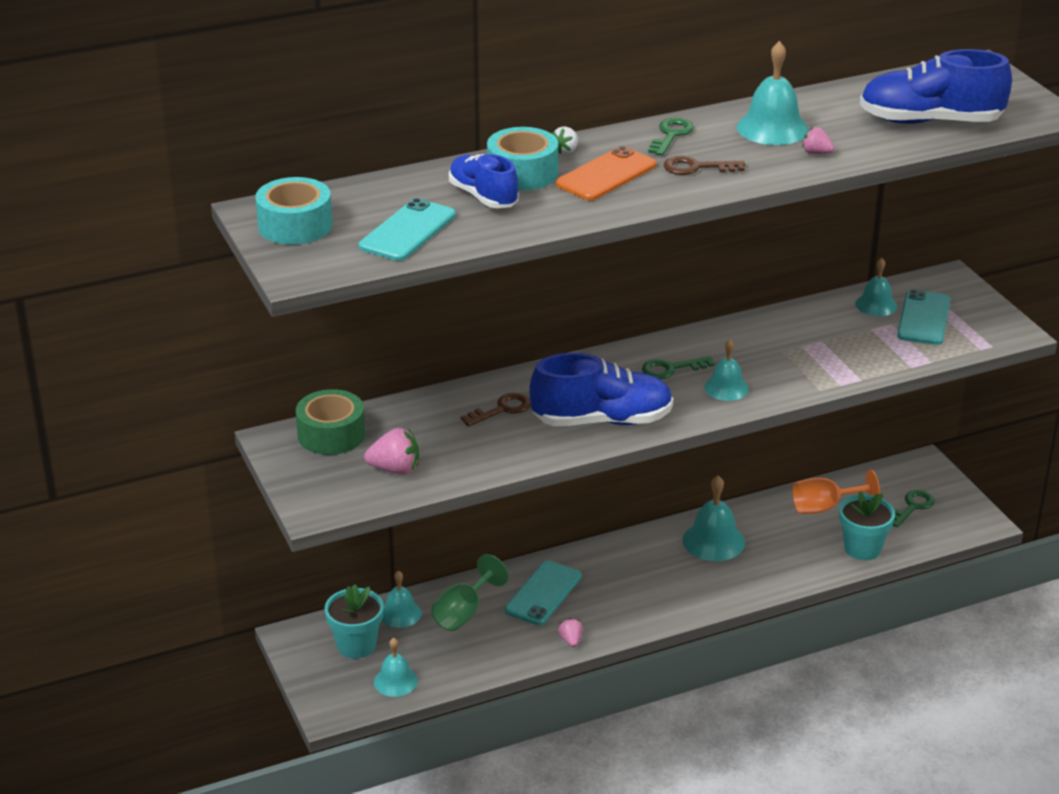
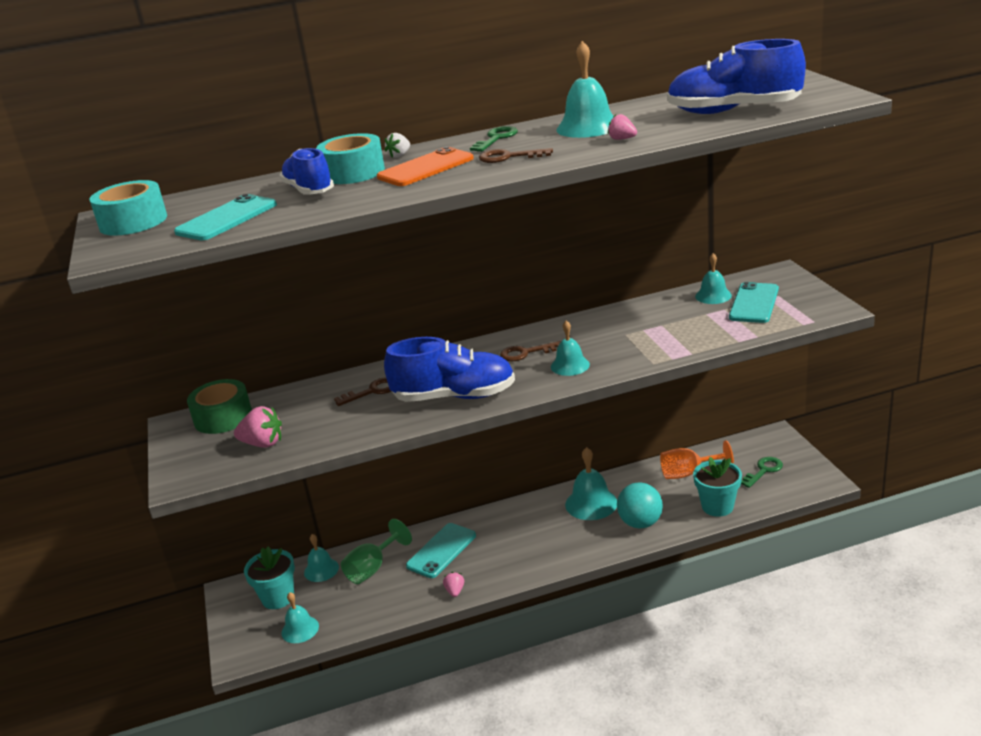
camera: 10 degrees right, 5 degrees down
green key [642,356,715,379] -> brown key [500,341,561,361]
none -> turquoise ball [617,482,663,528]

